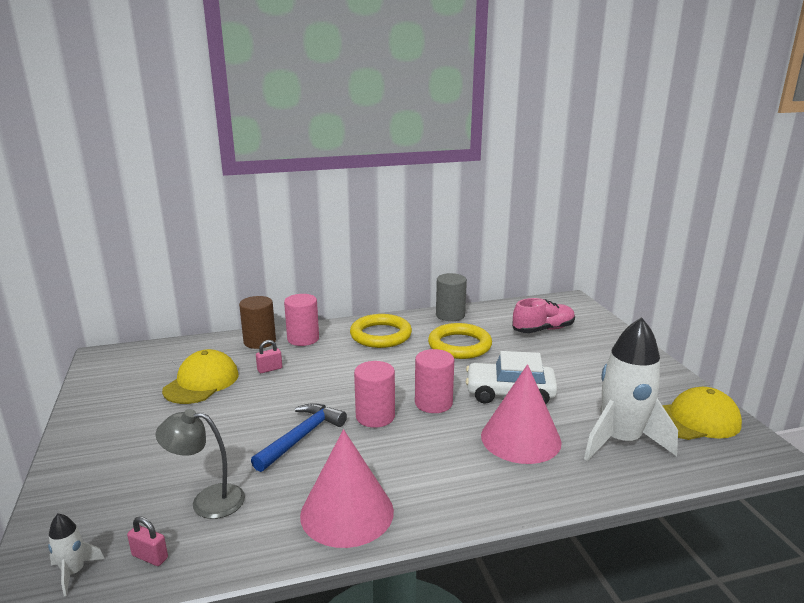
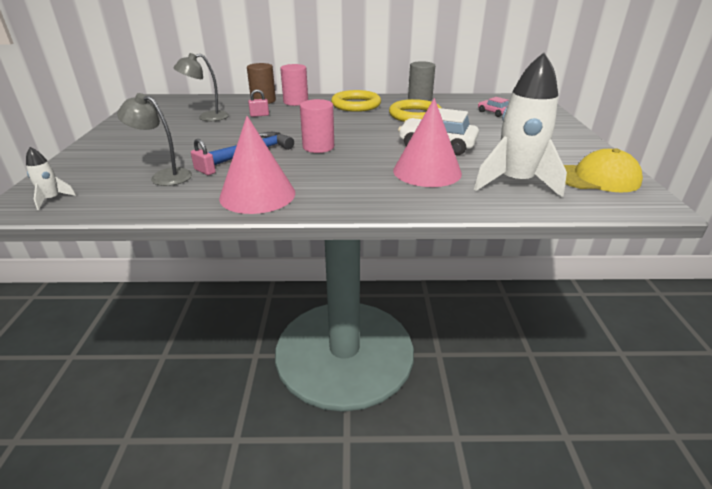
camera: 15 degrees right, 10 degrees up
pink padlock [127,516,168,566] -> pink padlock moved to [191,139,216,175]
yellow cap [162,349,238,404] -> grey lamp [173,53,229,121]
pink cylinder [415,349,454,413] -> none
pink shoe [512,298,575,333] -> pink car [478,97,509,117]

